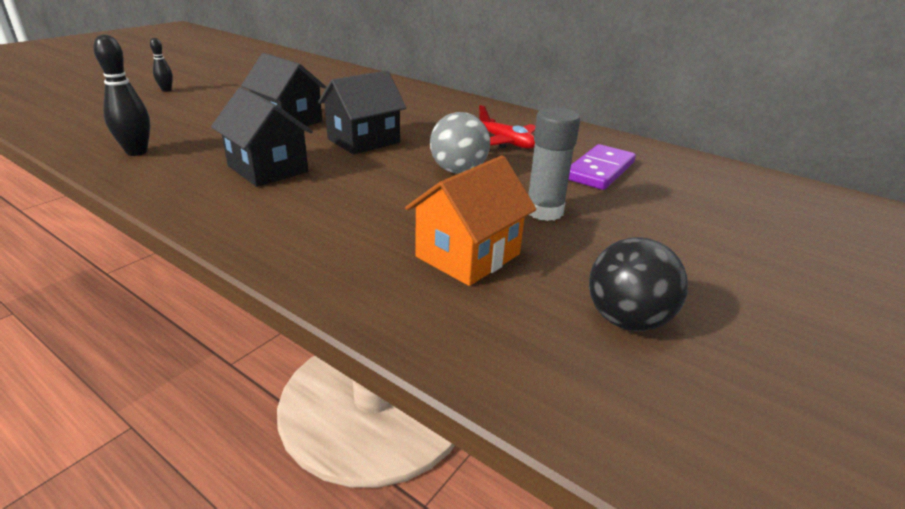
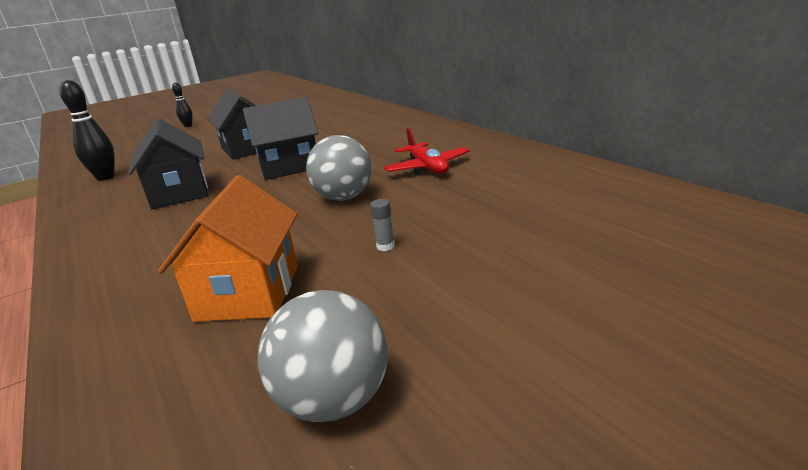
camera: 25 degrees right, 5 degrees down
orange house [405,155,537,286] -> orange house turned 60 degrees counterclockwise [158,175,298,322]
grey glue stick [528,107,580,221] -> grey glue stick [370,199,395,251], size x0.41
purple domino [569,144,636,190] -> none
black ball [589,237,688,331] -> grey ball [258,290,388,422]

